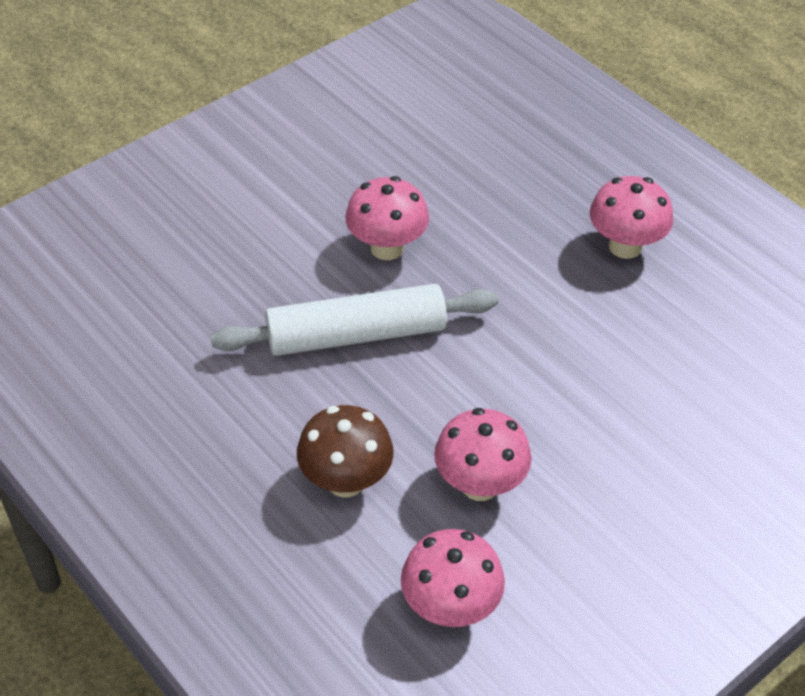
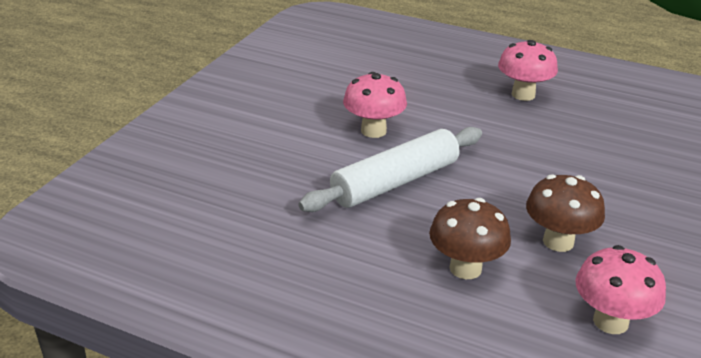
camera: 25 degrees left, 15 degrees down
pink mushroom [434,408,532,501] -> brown mushroom [526,174,605,252]

